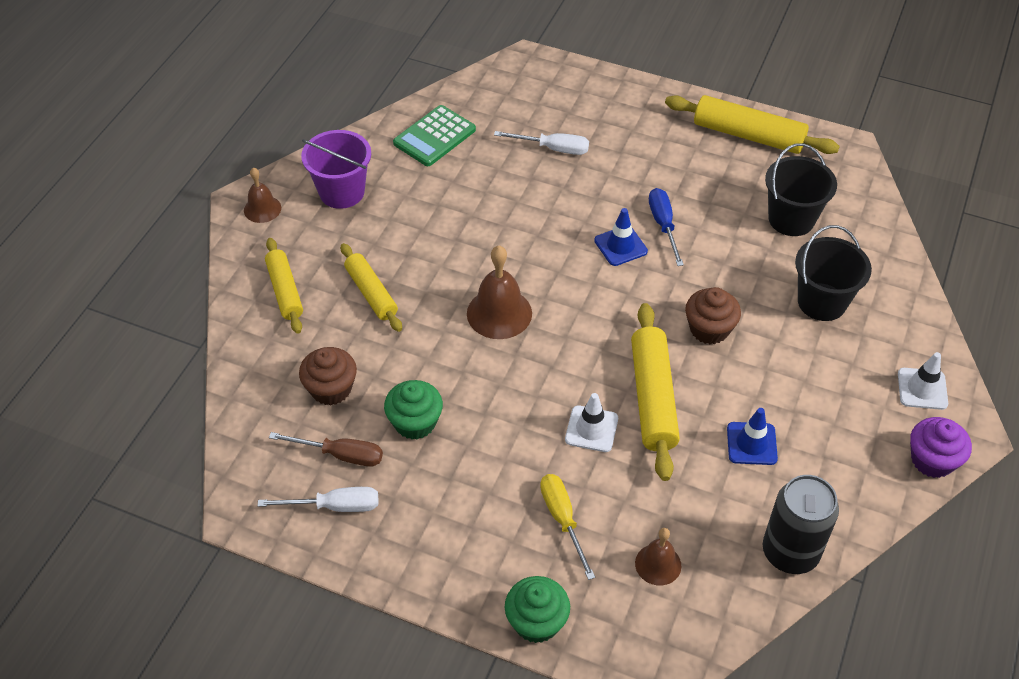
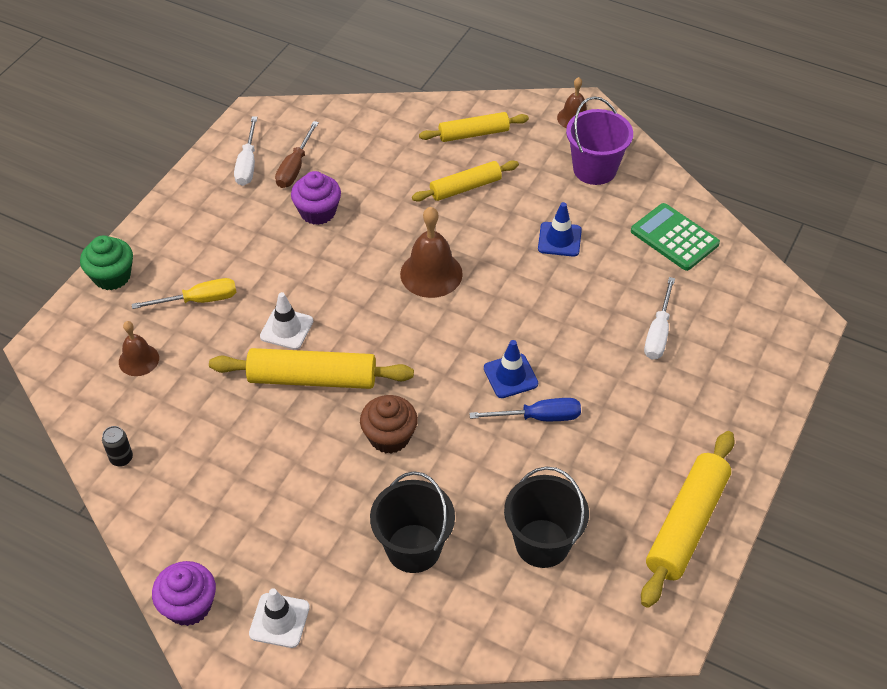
camera: 95 degrees right, 0 degrees up
brown cupcake [299,347,357,405] -> none
green cupcake [384,380,443,440] -> purple cupcake [291,171,341,225]
blue traffic cone [727,408,778,465] -> blue traffic cone moved to [538,202,582,257]
black can [763,475,839,574] -> black can [102,426,133,467], size x0.44

